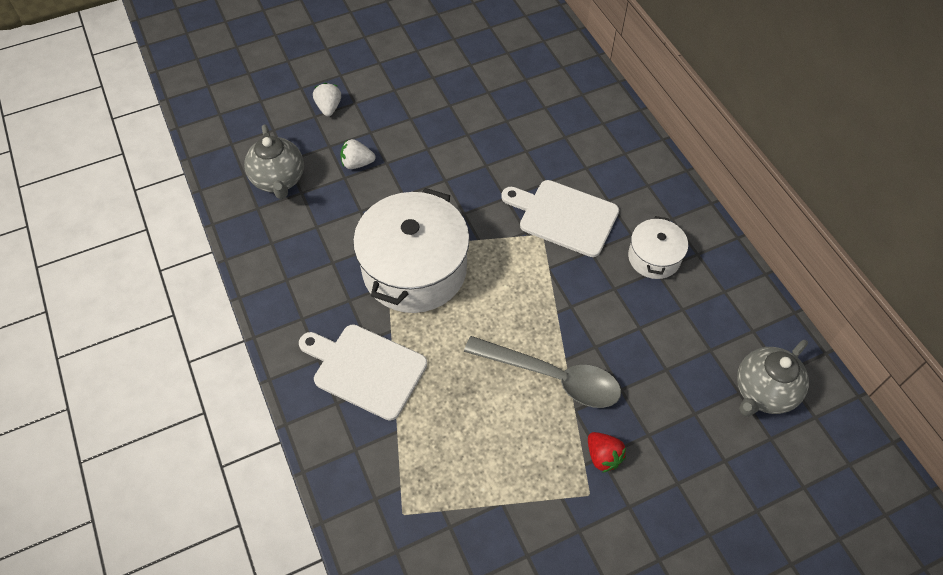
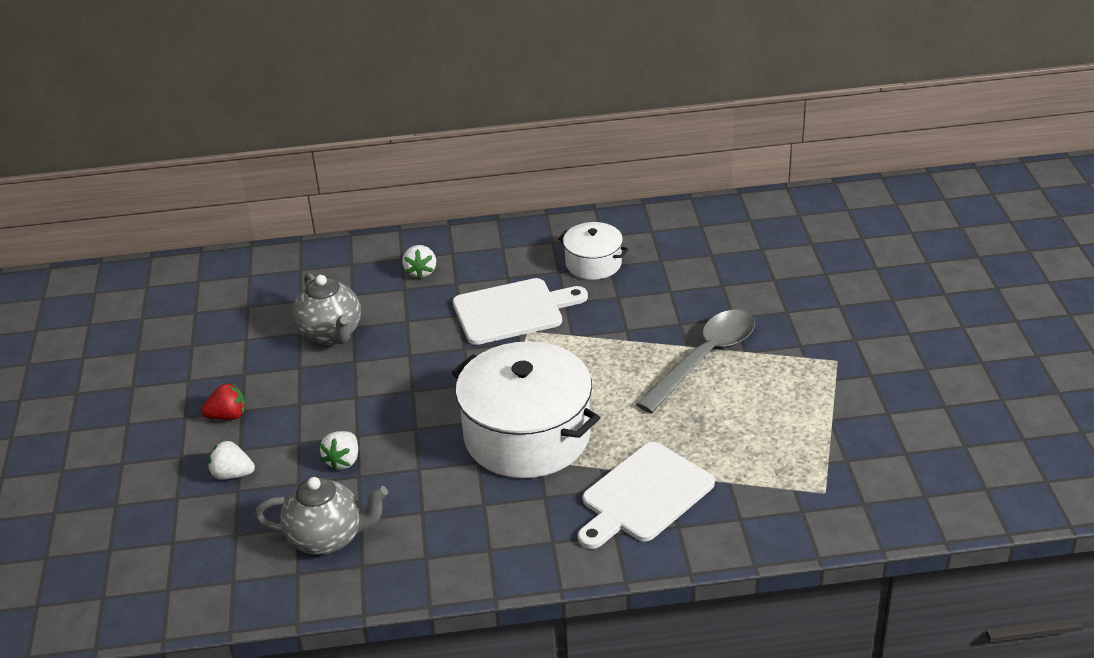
camera: 70 degrees left, 20 degrees down
white cutting board [501,180,619,257] -> white cutting board turned 150 degrees counterclockwise [453,278,588,345]
red strawberry [588,432,626,473] -> red strawberry moved to [201,383,246,420]
grey teapot [737,340,809,416] -> grey teapot moved to [292,272,361,345]
none -> white strawberry [402,245,436,279]

